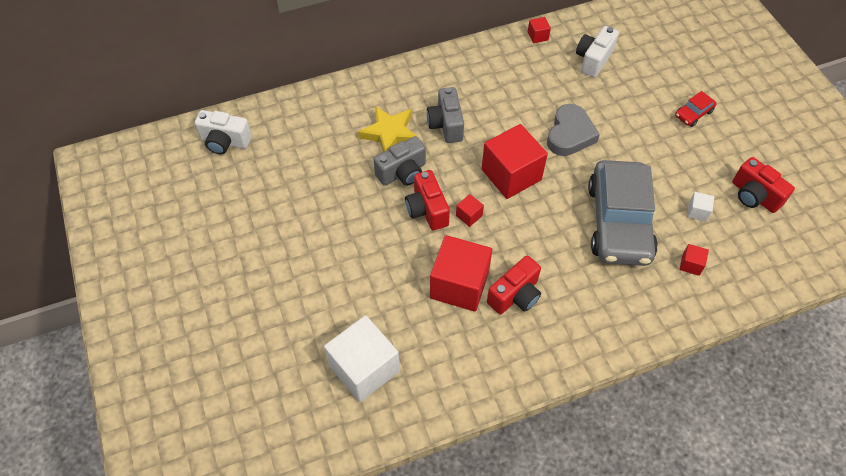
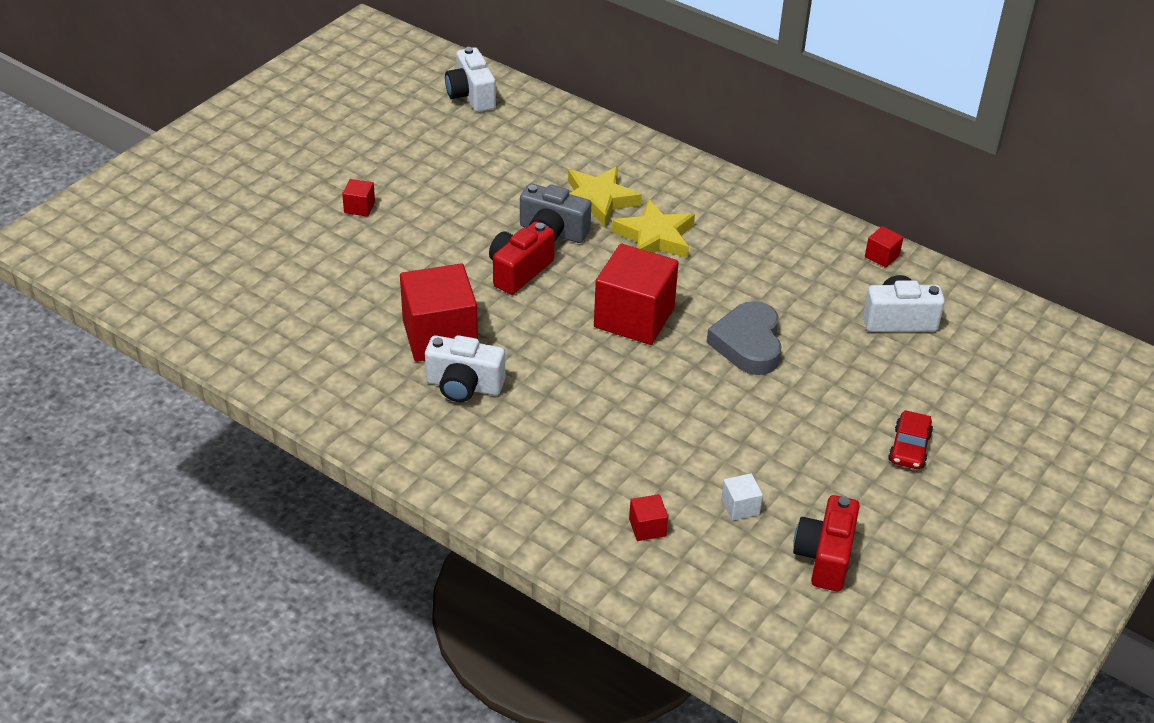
camera: 55 degrees right, 15 degrees down
white cube [324,315,400,402] -> none
grey camera [427,87,464,143] -> yellow star [612,199,695,258]
red cube [456,194,484,227] -> red cube moved to [342,179,375,217]
red camera [487,256,541,314] -> white camera [425,335,505,402]
grey heart [547,104,600,156] -> grey heart turned 105 degrees clockwise [706,301,782,375]
grey car [588,160,658,266] -> none
red car [675,91,717,127] -> red car turned 90 degrees counterclockwise [888,410,933,469]

